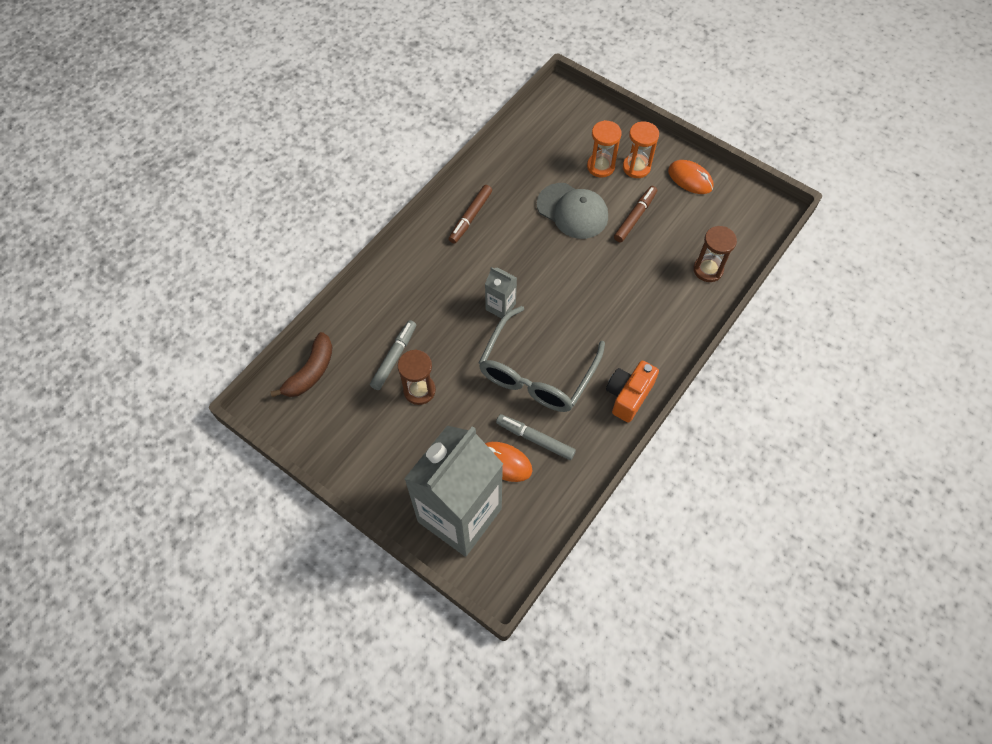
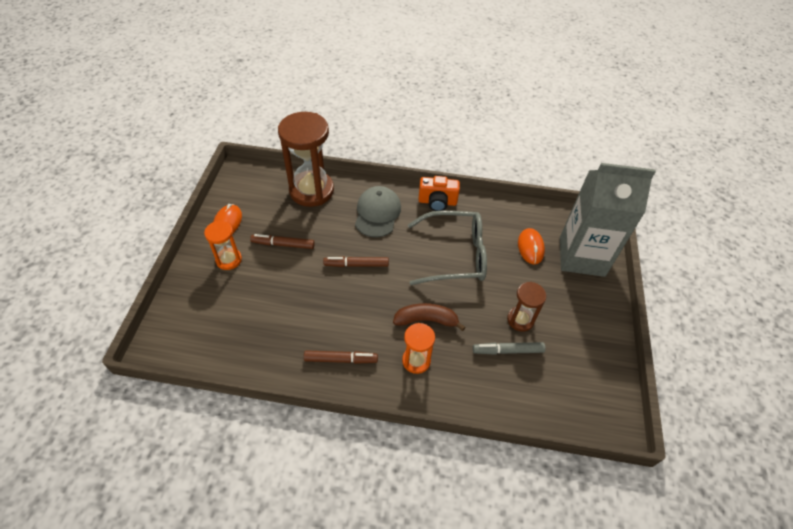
camera: 120 degrees left, 10 degrees down
brown banana [271,332,333,397] -> brown banana moved to [393,303,466,331]
grey carton [485,267,517,318] -> none
grey marker [496,414,576,460] -> none
grey cap [537,183,608,239] -> grey cap moved to [355,186,401,238]
orange hourglass [587,120,622,178] -> orange hourglass moved to [402,323,435,374]
brown hourglass [693,226,737,282] -> brown hourglass [278,112,334,207], size x1.94
none -> brown marker [323,256,389,267]

